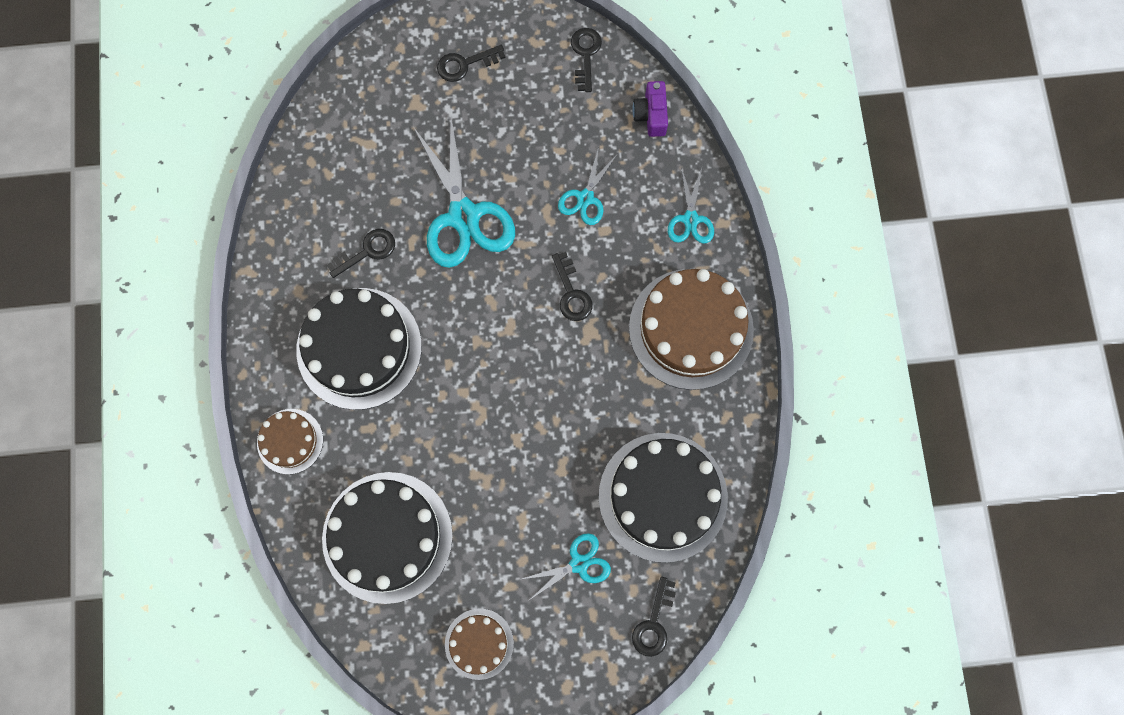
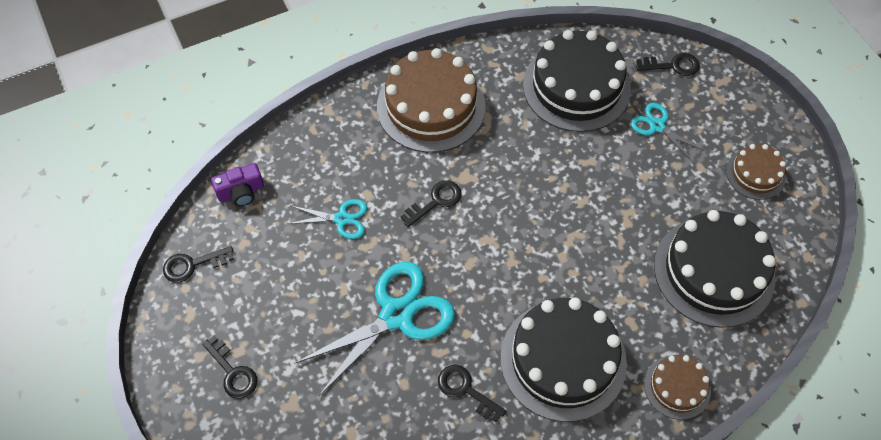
camera: 110 degrees left, 15 degrees down
turquoise scissors [668,167,714,243] -> none

